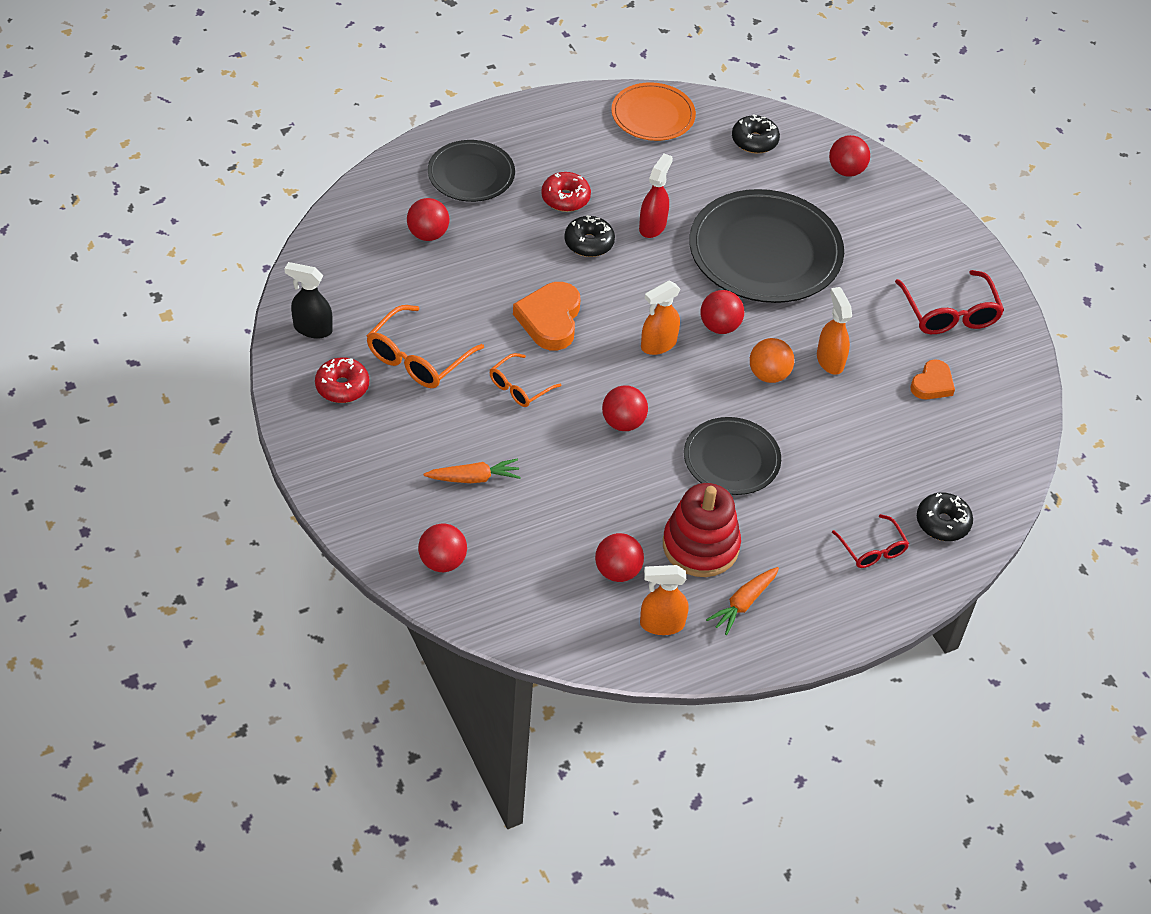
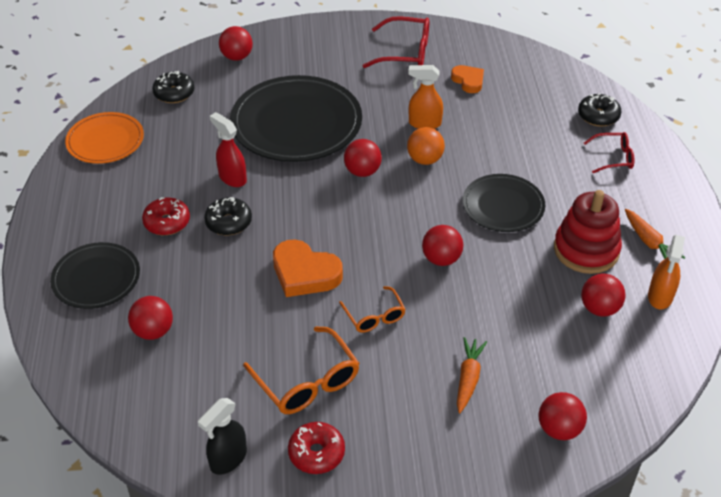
camera: 65 degrees left, 5 degrees down
orange spray bottle [641,281,680,355] -> none

